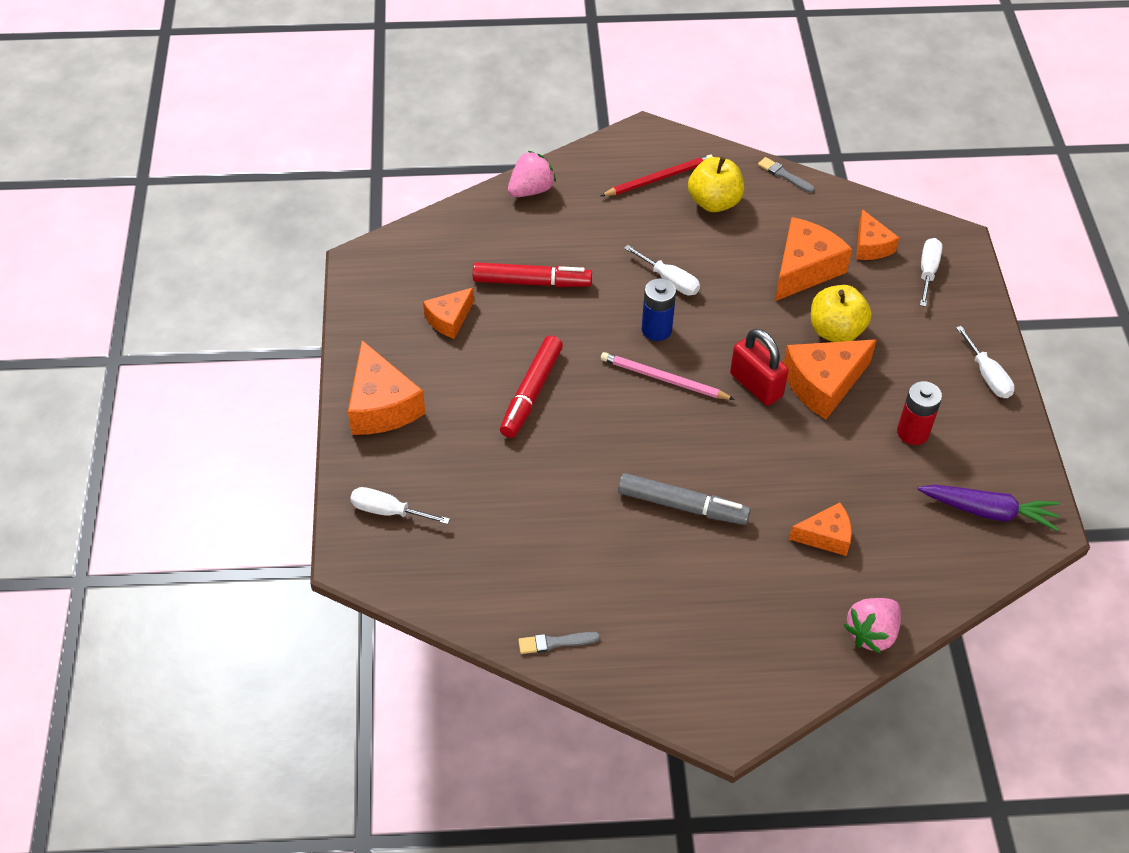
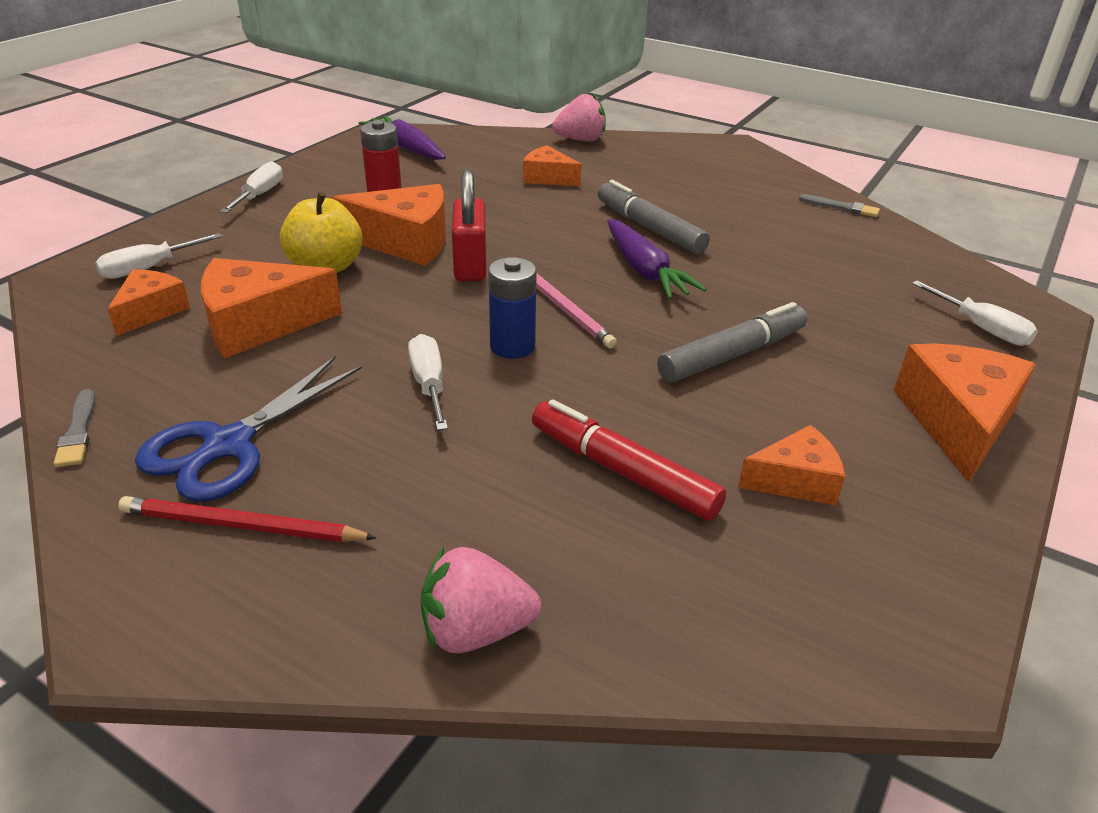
camera: 145 degrees left, 15 degrees down
red marker [500,335,563,438] -> grey marker [657,302,807,382]
yellow apple [688,157,744,212] -> blue scissors [135,356,362,502]
none -> purple carrot [607,219,707,299]

